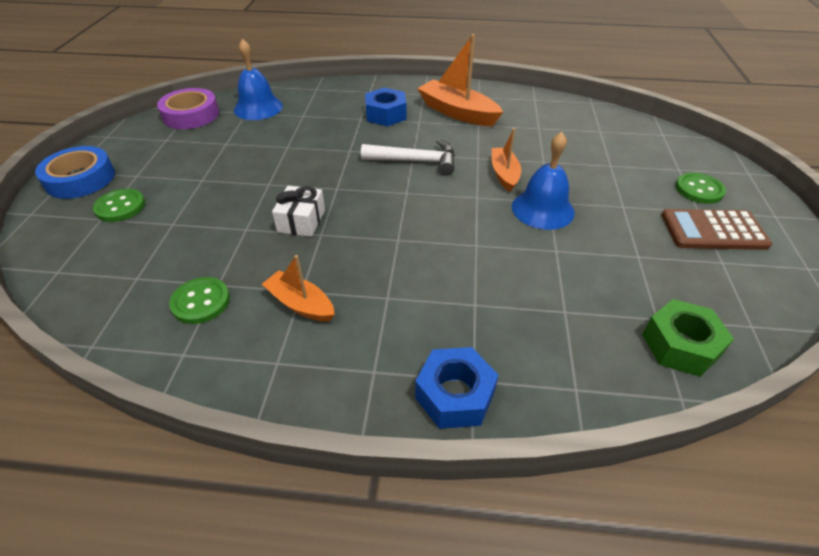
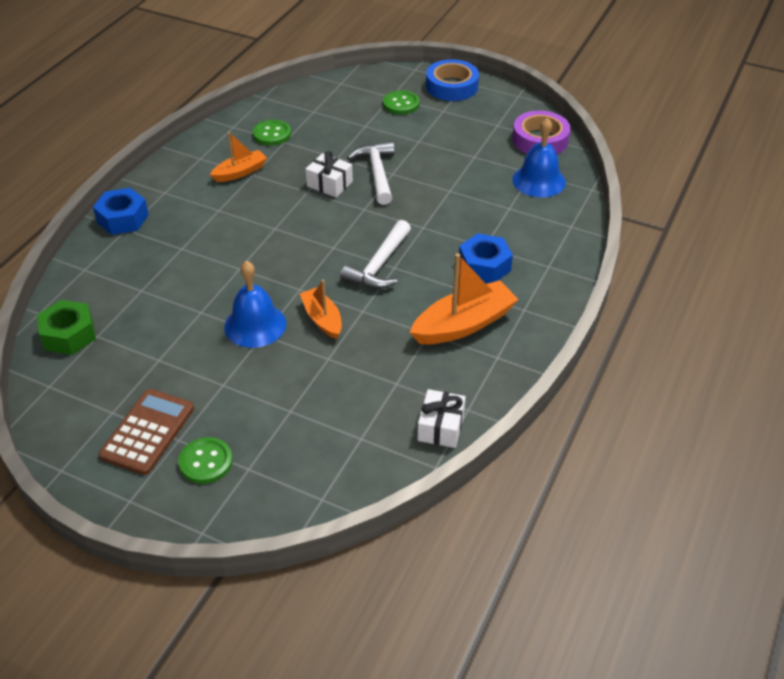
camera: 110 degrees right, 0 degrees up
orange boat [492,128,521,192] -> orange boat turned 135 degrees counterclockwise [300,280,342,339]
none -> white hammer [347,141,394,205]
none -> white gift [417,389,466,448]

